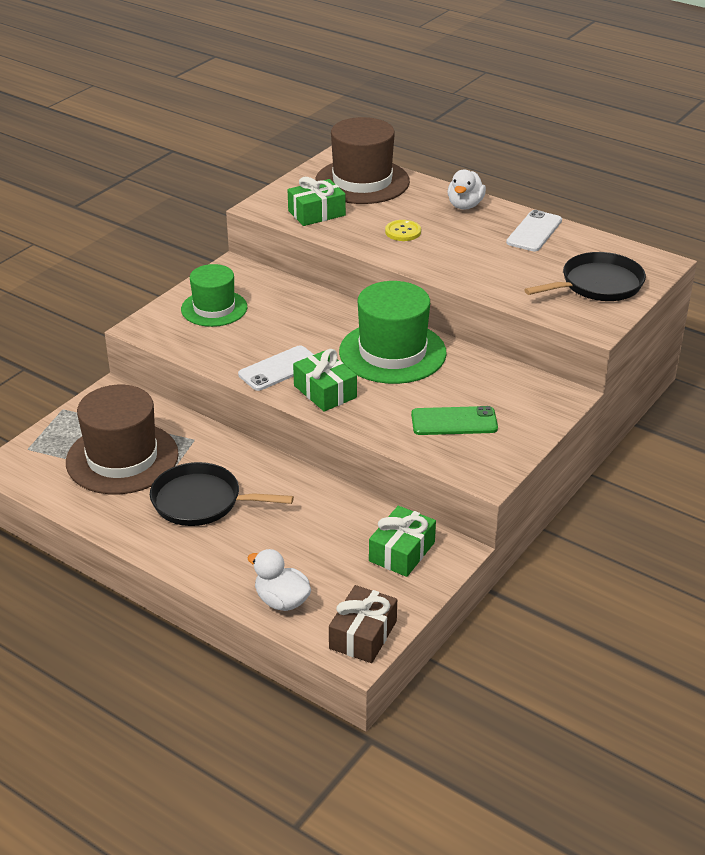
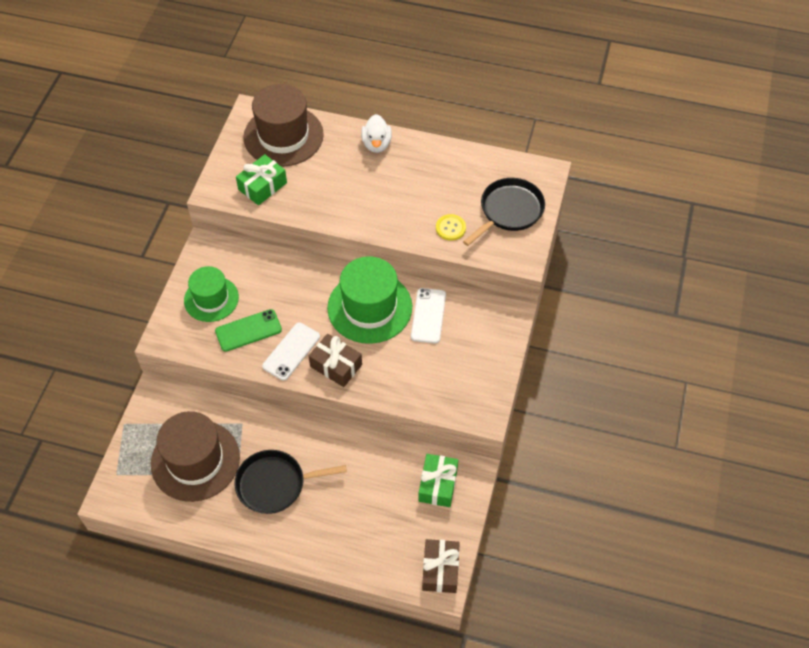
camera: 20 degrees left, 20 degrees up
white duck [248,549,311,611] -> none
green gift [293,349,357,412] -> brown gift [309,334,362,387]
yellow button [385,220,421,241] -> yellow button moved to [436,214,466,241]
green phone [411,406,498,435] -> green phone moved to [215,309,282,352]
white phone [506,210,562,252] -> white phone moved to [411,288,446,344]

